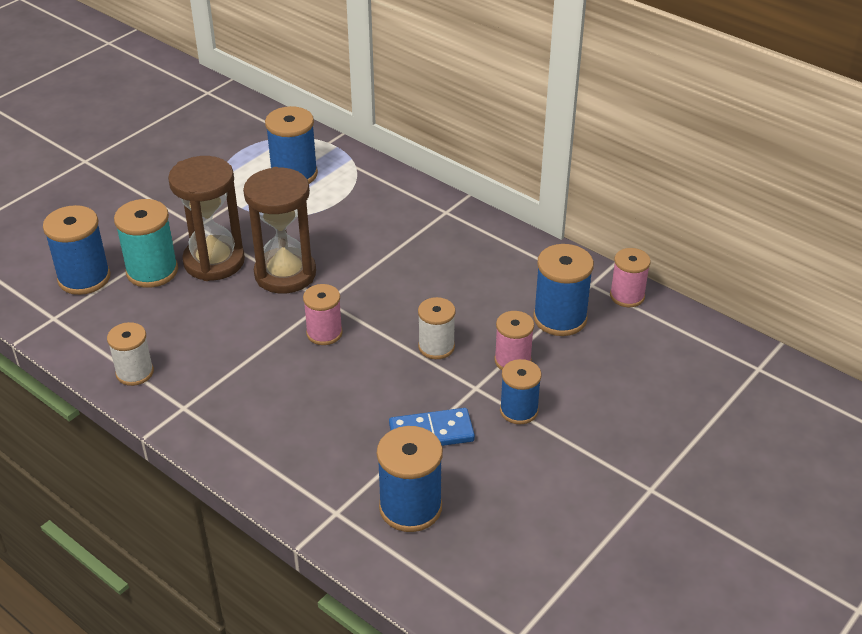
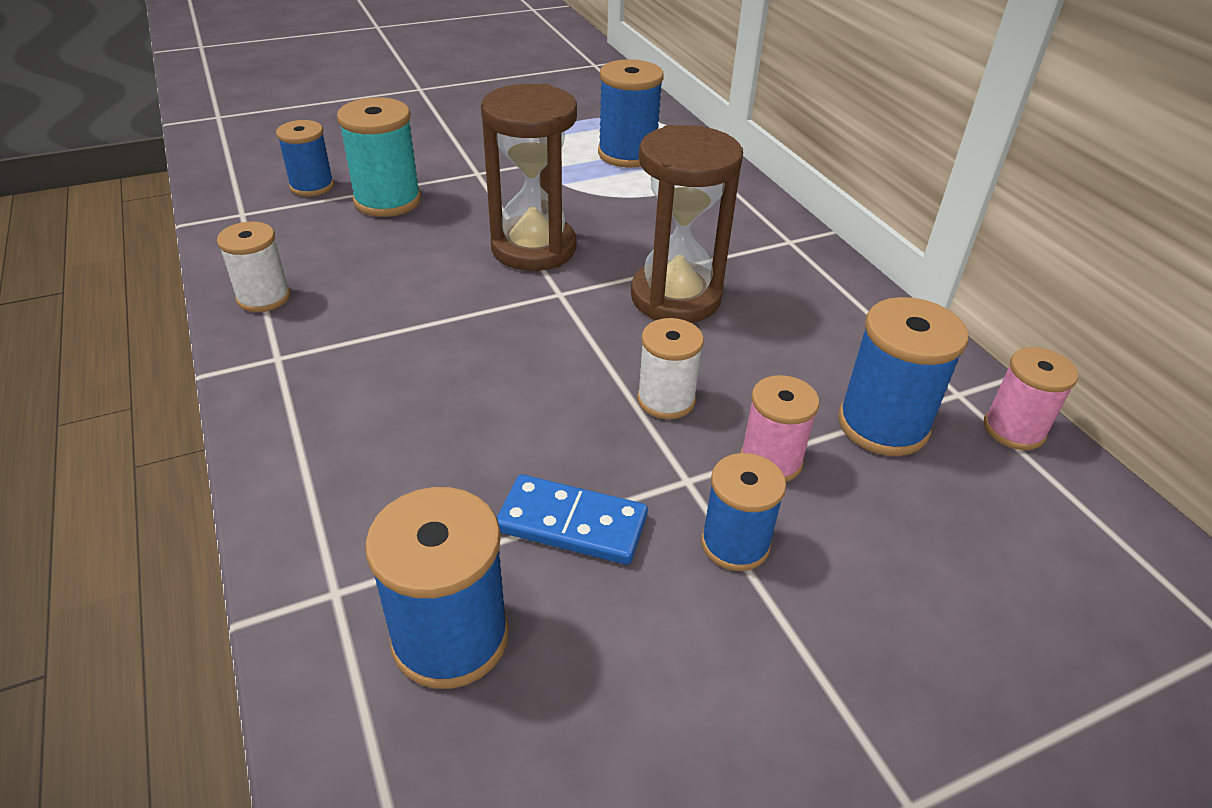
camera: 25 degrees right, 0 degrees up
blue spool [43,205,111,295] -> blue spool [276,120,334,196], size x0.66
brown hourglass [168,156,245,281] -> brown hourglass moved to [631,125,743,323]
pink spool [303,284,343,345] -> none

